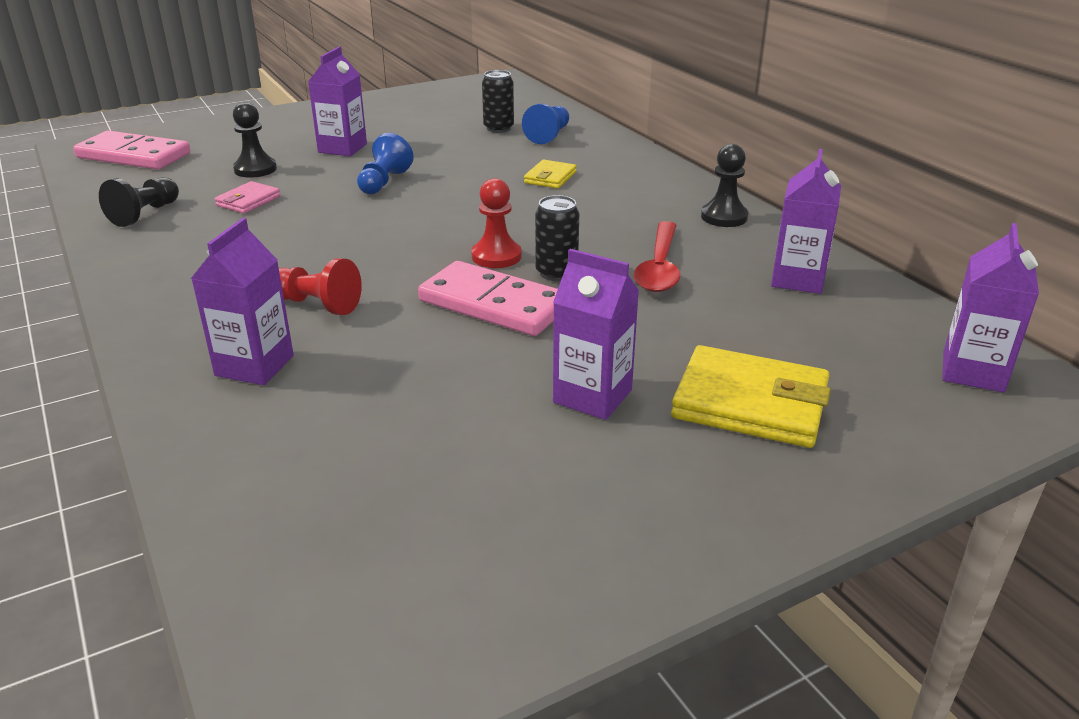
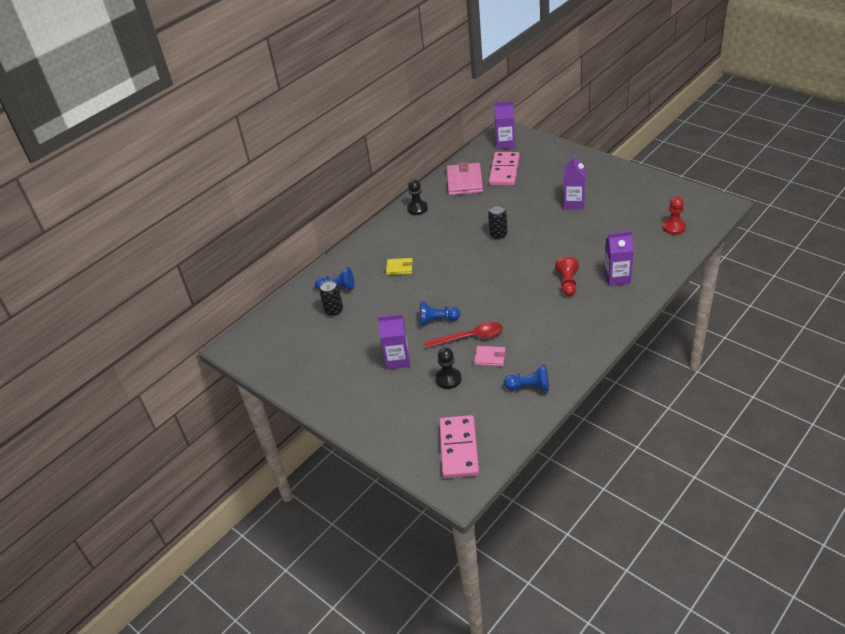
camera: 105 degrees left, 10 degrees up
black pawn [99,177,179,227] -> blue pawn [504,365,549,392]
pink domino [418,261,558,336] -> pink domino moved to [489,152,520,186]
red pawn [471,178,522,268] -> red pawn moved to [662,196,686,235]
red spoon [634,221,680,292] -> red spoon moved to [424,322,503,348]
yellow wallet [671,345,831,448] -> none
purple carton [771,149,841,294] -> pink wallet [447,162,483,196]

